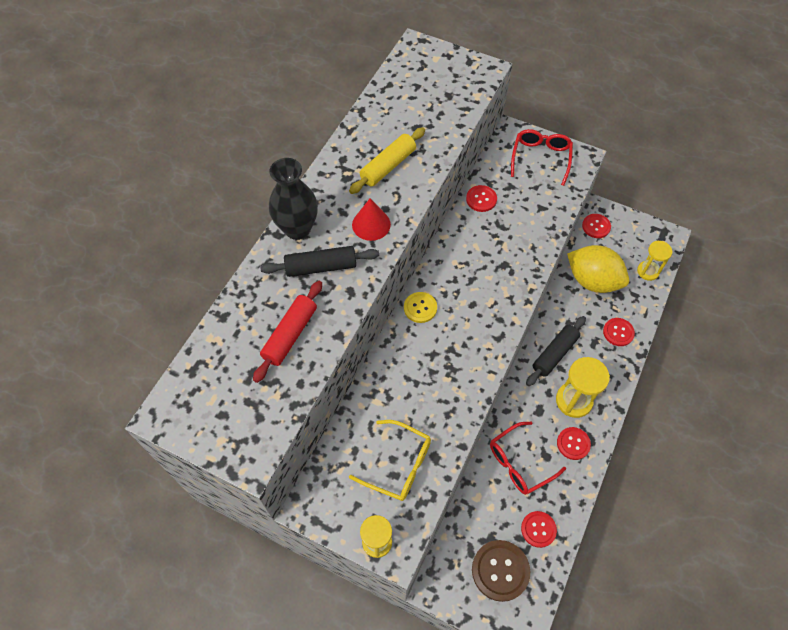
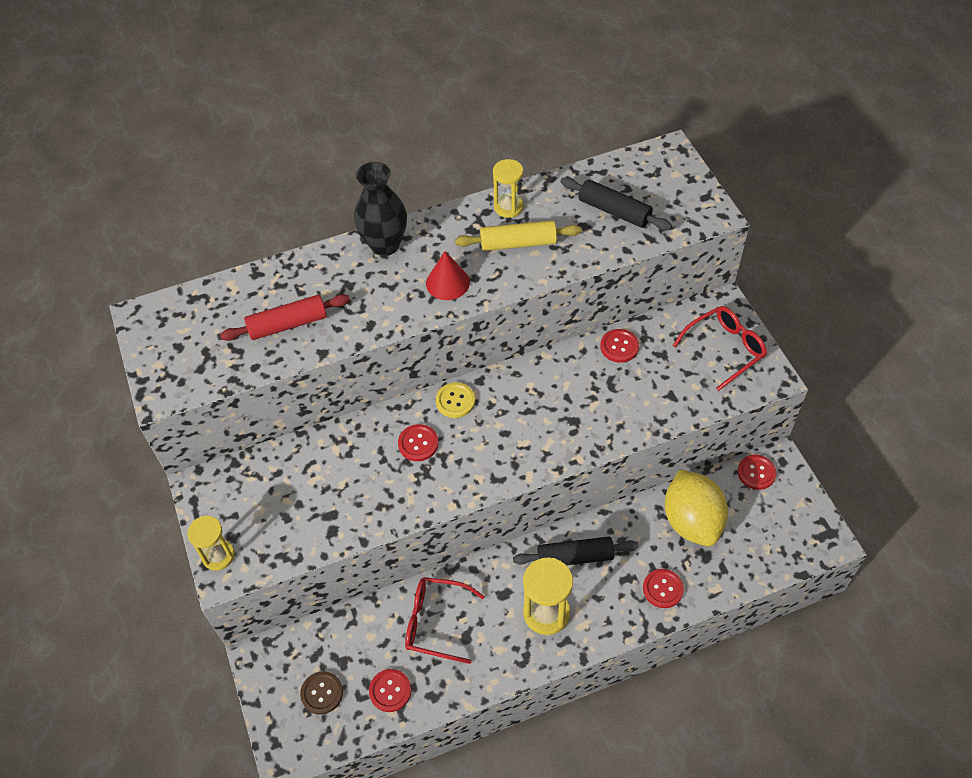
camera: 45 degrees right, 5 degrees down
black rolling pin [260,246,379,277] -> black rolling pin moved to [560,177,672,230]
yellow glasses [349,420,431,501] -> none
brown button [472,540,530,602] -> brown button [300,671,343,715], size x0.62
red button [557,427,591,460] -> red button moved to [398,424,439,461]
yellow hourglass [637,241,672,281] -> yellow hourglass moved to [493,159,523,218]

